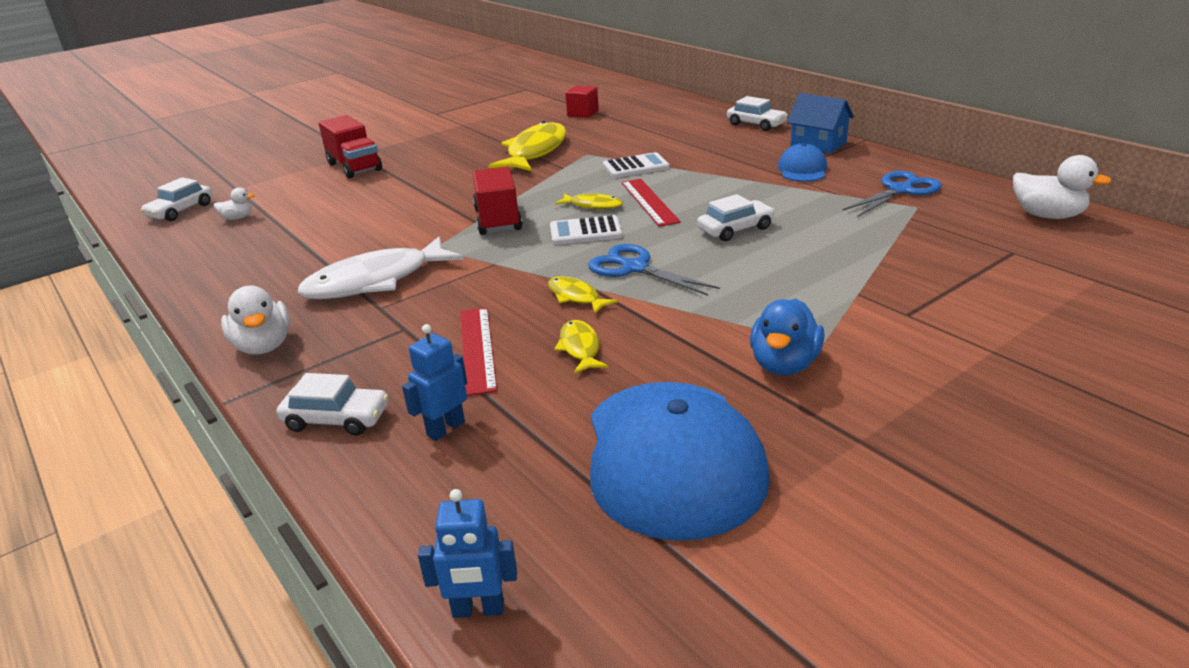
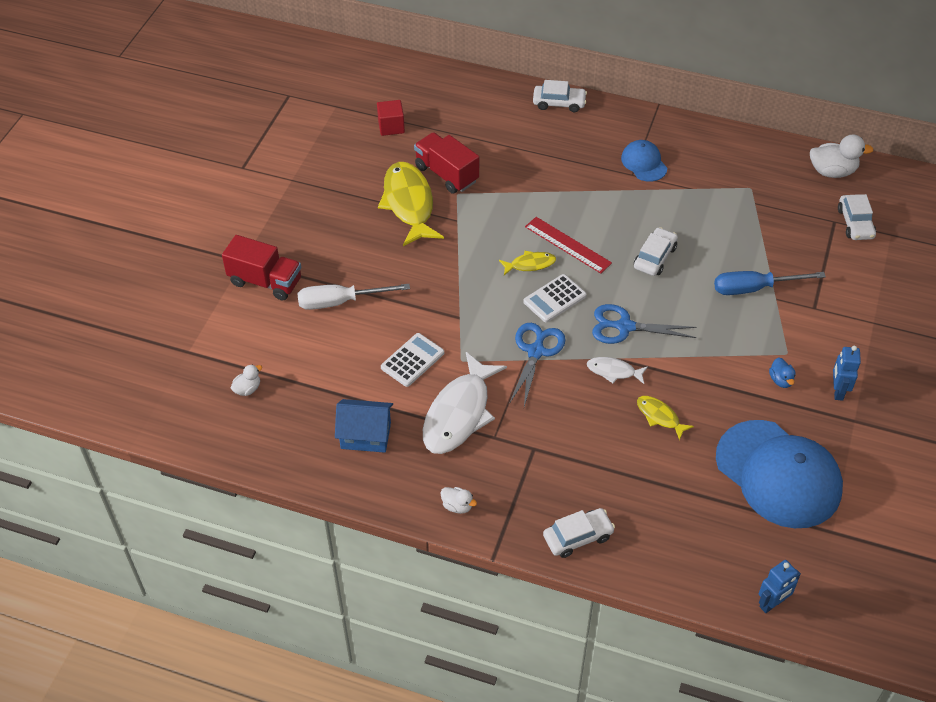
camera: 35 degrees left, 20 degrees up
white car [141,177,212,221] -> white car moved to [838,194,876,240]
white duck [221,286,290,355] -> white duck [441,487,477,514], size x0.55
blue robot [402,324,467,441] -> blue robot moved to [833,346,861,401]
red ruler [460,307,497,396] -> none
red truck [473,166,522,235] -> red truck moved to [414,132,479,194]
yellow fish [548,276,618,314] -> white fish [587,357,648,384]
white calculator [603,152,670,178] -> white calculator moved to [381,333,444,387]
blue duck [750,299,825,376] -> blue duck [769,357,796,388], size x0.55
blue house [787,93,854,153] -> blue house moved to [335,399,393,453]
blue scissors [842,171,942,217] -> blue scissors moved to [509,323,565,407]
none -> white screwdriver [297,284,410,310]
none -> blue screwdriver [714,271,826,295]

